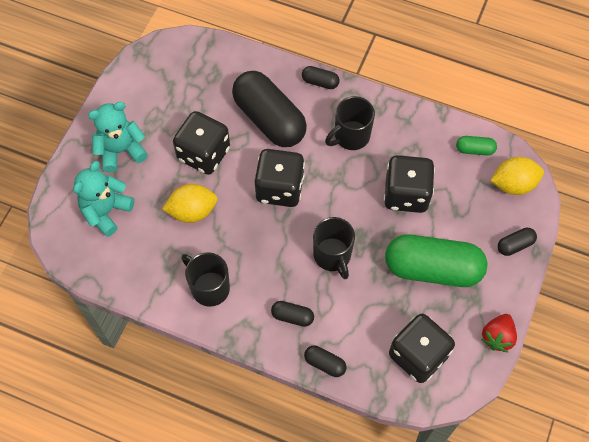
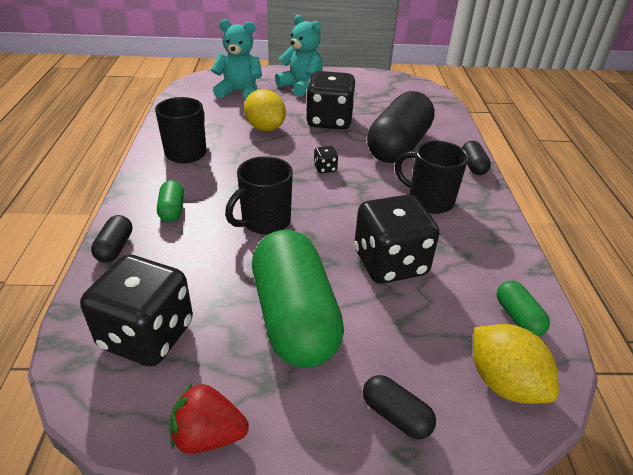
camera: 65 degrees right, 25 degrees down
black dice [254,149,305,207] -> black dice [314,146,338,173], size x0.41
black capsule [271,301,314,327] -> green capsule [157,180,184,222]

